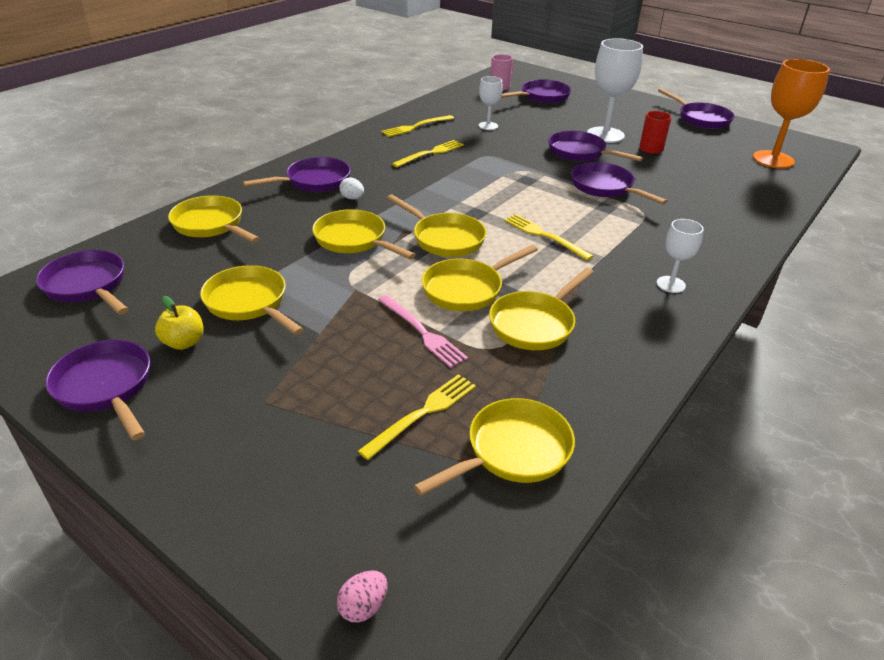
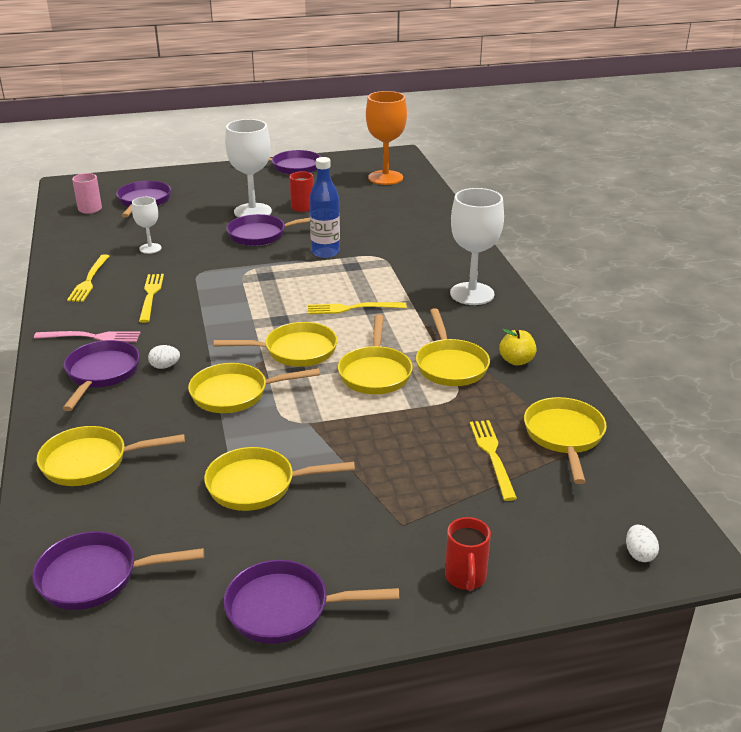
camera: 50 degrees left, 5 degrees down
yellow apple [155,296,204,350] -> yellow apple moved to [499,329,537,366]
pink egg [337,570,388,623] -> white egg [626,525,659,562]
pink fork [378,295,468,368] -> pink fork moved to [34,331,140,342]
purple pan [571,162,667,205] -> blue bottle [309,157,340,258]
white goblet [657,219,704,293] -> white goblet [450,188,504,305], size x1.86
none -> red mug [445,517,491,591]

